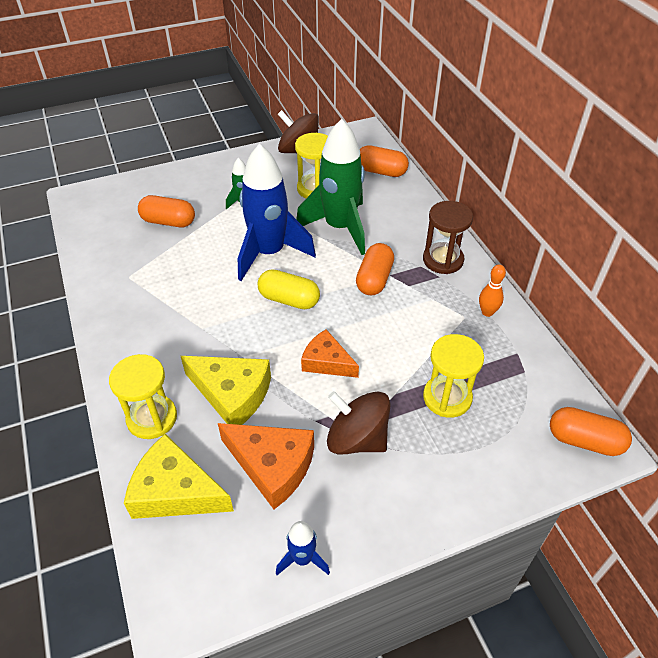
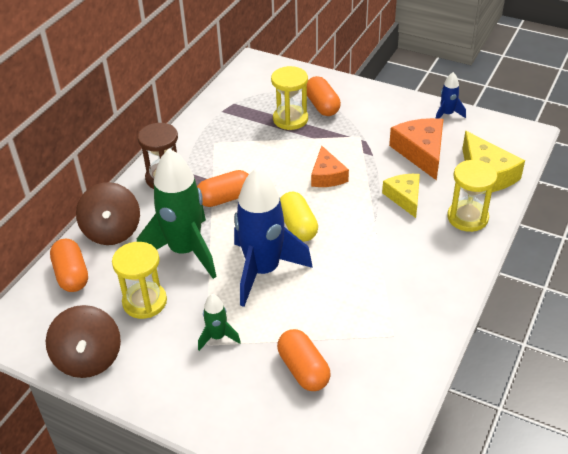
camera: 130 degrees left, 5 degrees down
yellow cheese [181,356,271,425] -> yellow cheese [382,174,420,218], size x0.66
brown spinning top [327,391,391,455] -> brown spinning top moved to [76,182,140,245]
orange bowling pin [479,264,506,317] -> none
orange capsule [550,407,632,456] -> orange capsule moved to [307,76,341,116]

